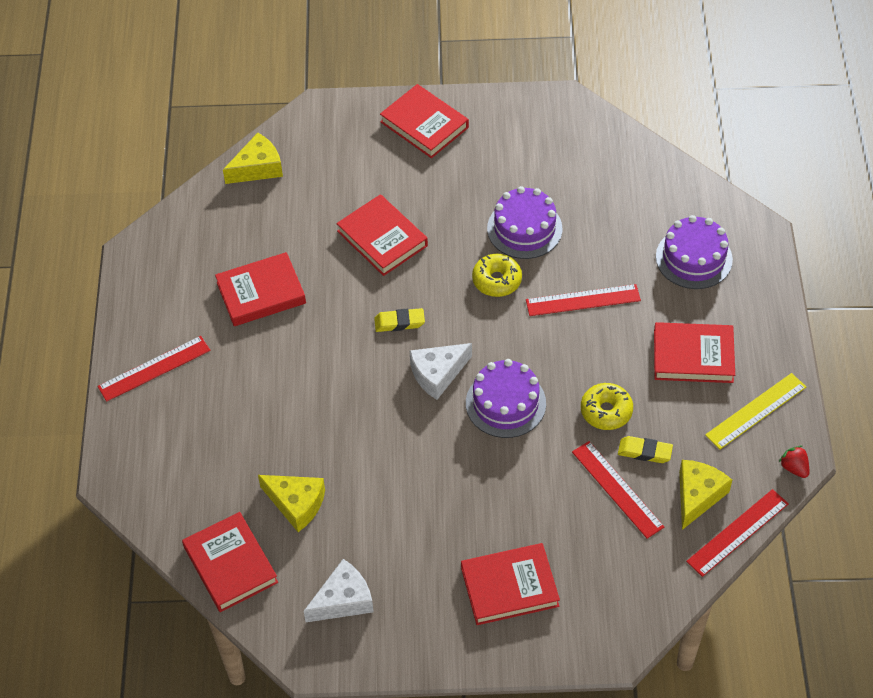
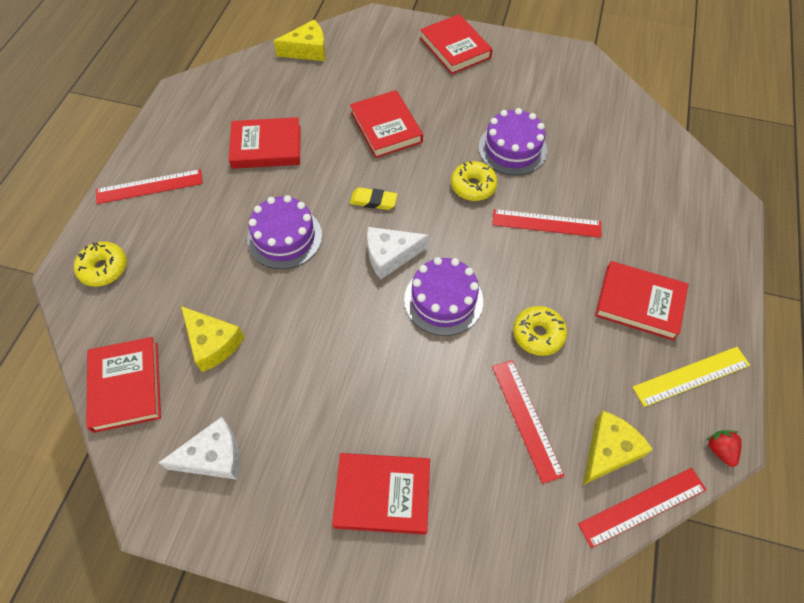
camera: 15 degrees right, 5 degrees up
yellow eraser [618,436,673,463] -> none
purple cake [656,215,733,289] -> purple cake moved to [247,195,322,269]
none -> yellow donut [74,241,127,287]

